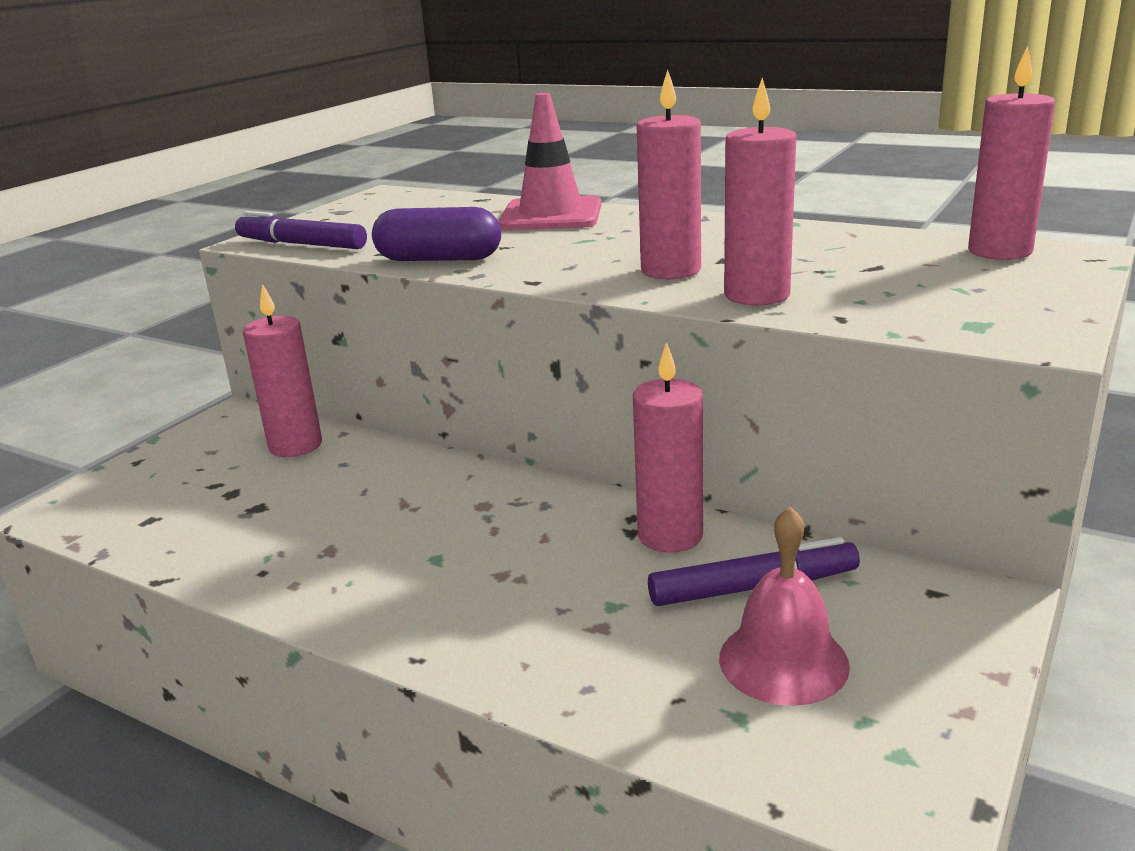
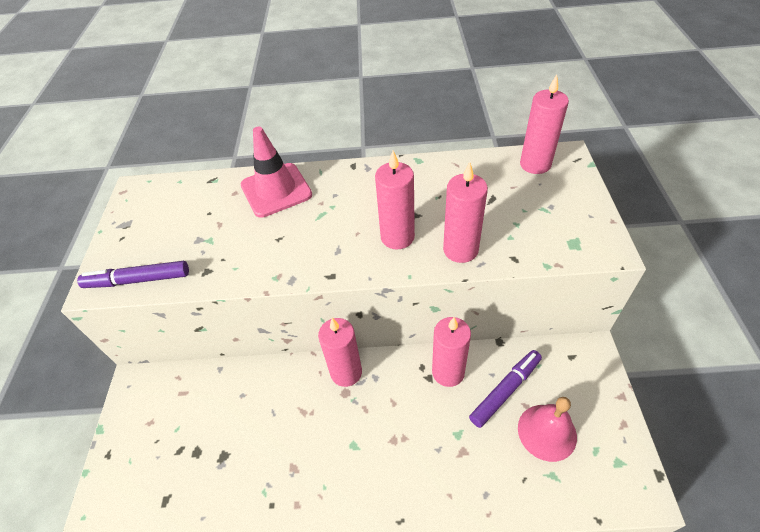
camera: 30 degrees left, 25 degrees up
pink candle [243,284,322,457] -> pink candle moved to [318,318,362,387]
purple capsule [372,207,501,261] -> none

